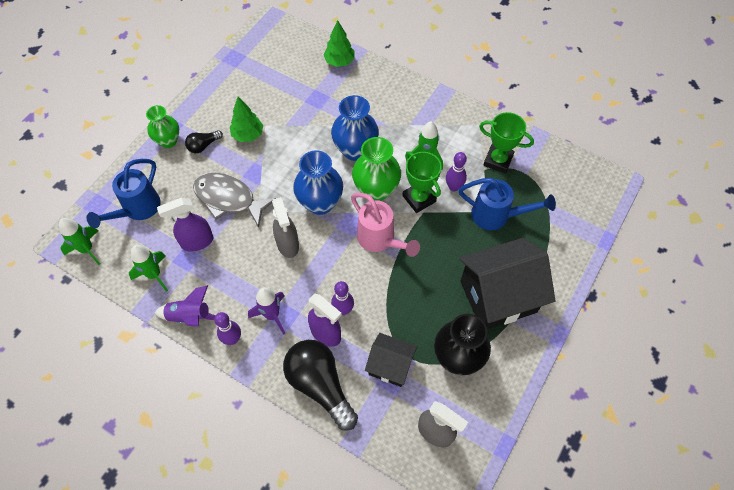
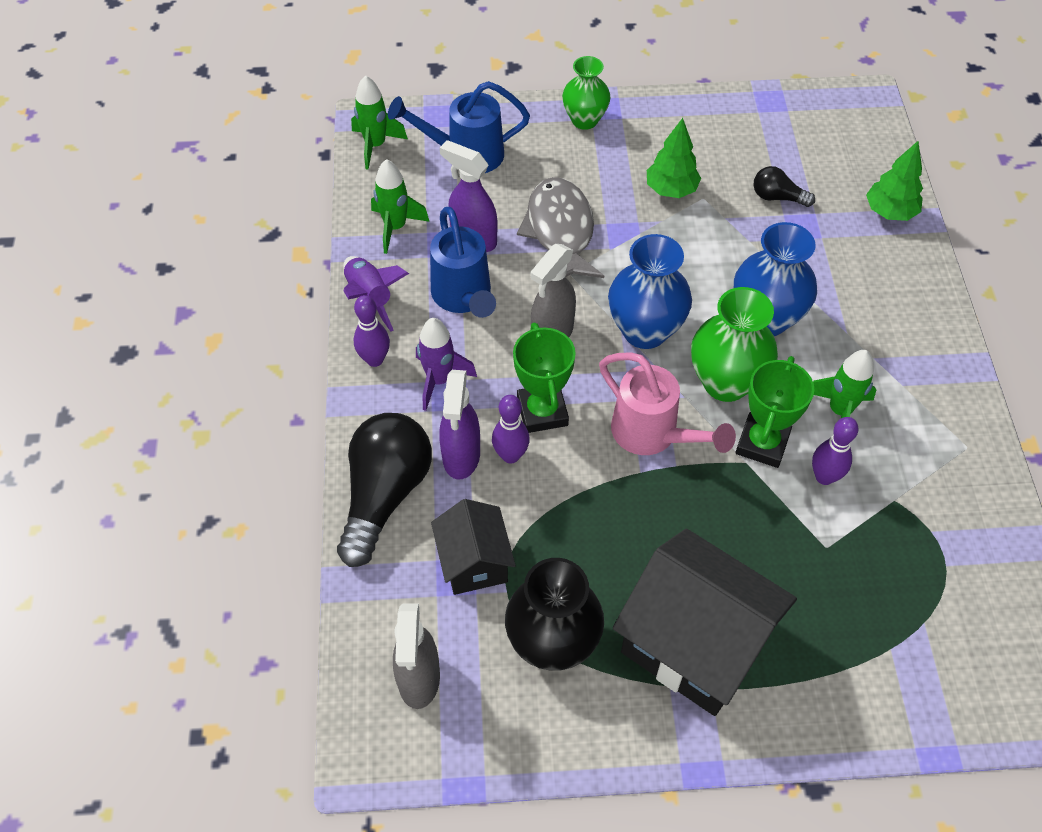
camera: 55 degrees right, 5 degrees down
black light bulb [185,130,223,153] -> black light bulb moved to [754,166,815,207]
pink watering can [351,193,420,257] -> pink watering can turned 60 degrees counterclockwise [599,352,736,455]
blue watering can [459,178,556,230] -> blue watering can moved to [430,207,496,318]
green trophy [479,112,534,173] -> green trophy moved to [513,323,576,433]

